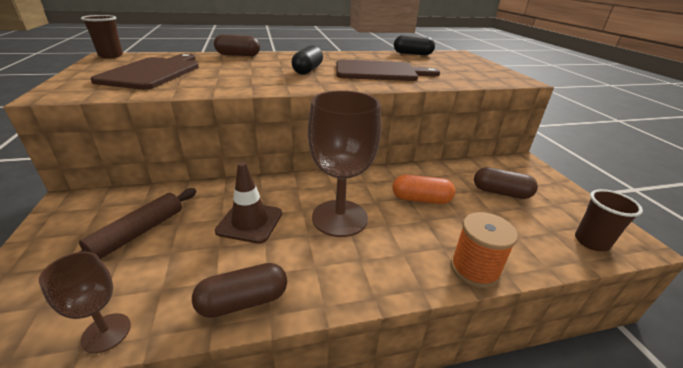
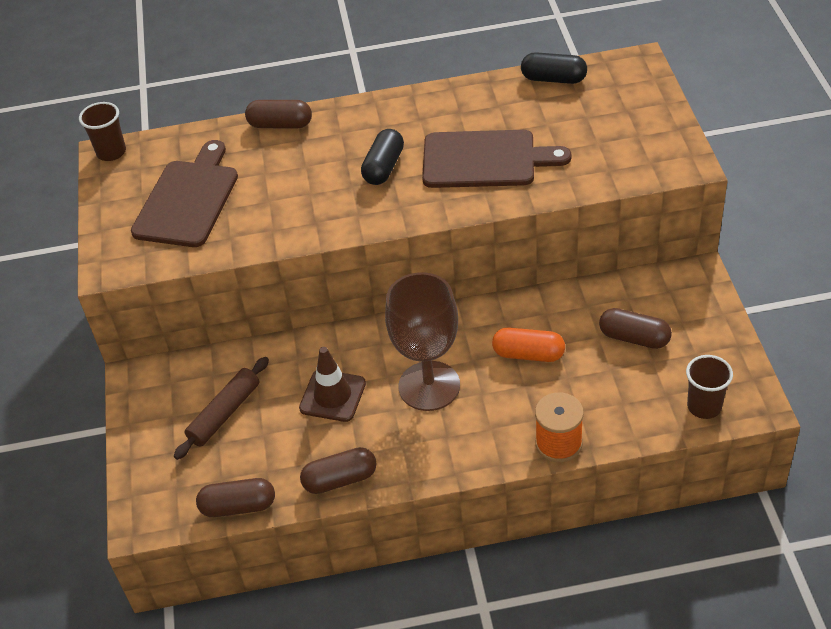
camera: 10 degrees right, 15 degrees up
brown goblet [39,252,131,353] -> brown capsule [196,478,275,517]

